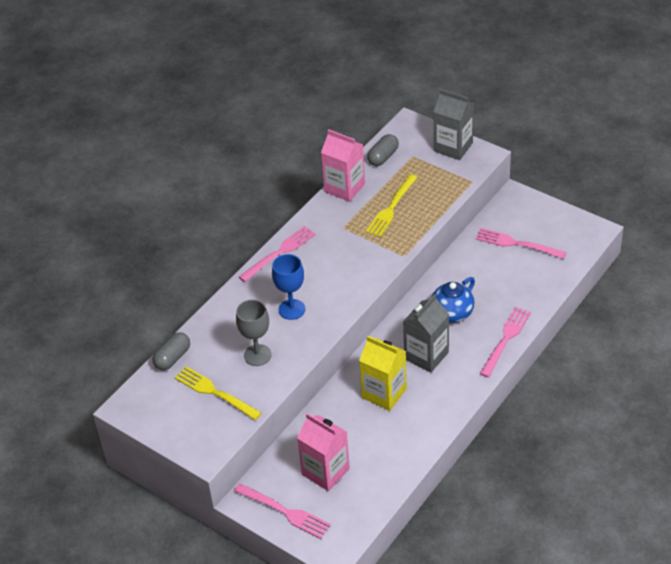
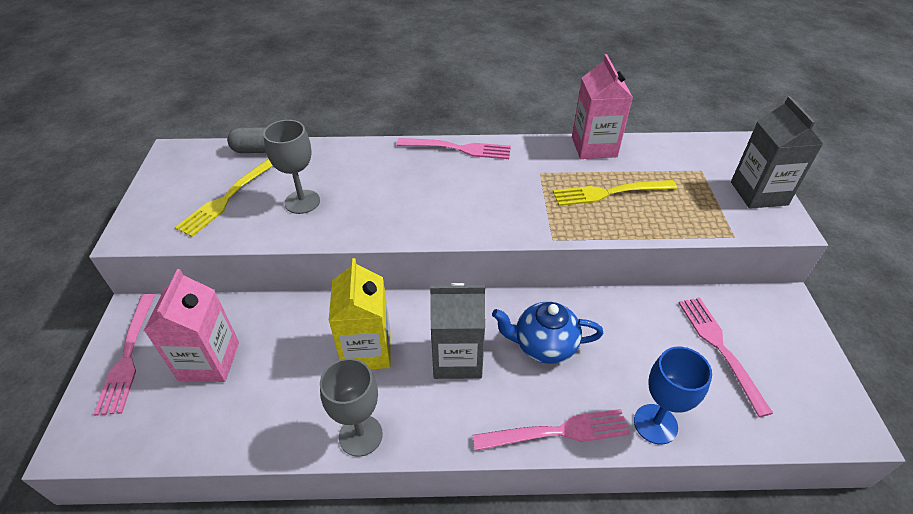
camera: 50 degrees right, 0 degrees up
yellow fork [174,366,262,420] -> yellow fork turned 150 degrees counterclockwise [175,159,273,237]
blue goblet [272,254,305,320] -> blue goblet moved to [634,347,712,444]
grey capsule [367,134,399,166] -> none
none -> grey goblet [320,358,383,457]

